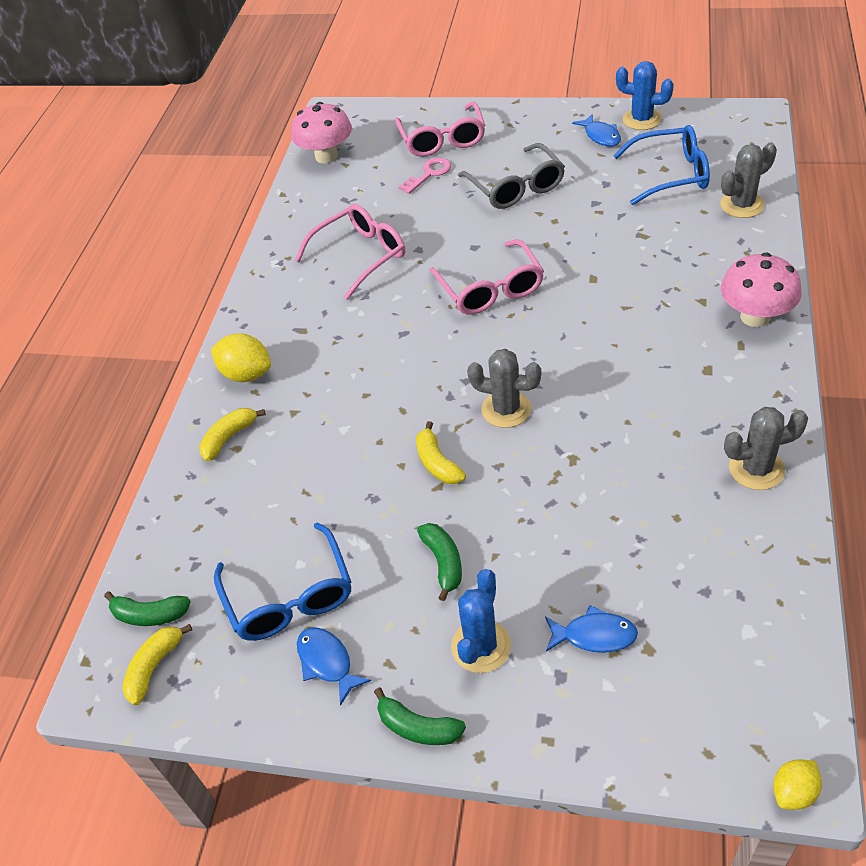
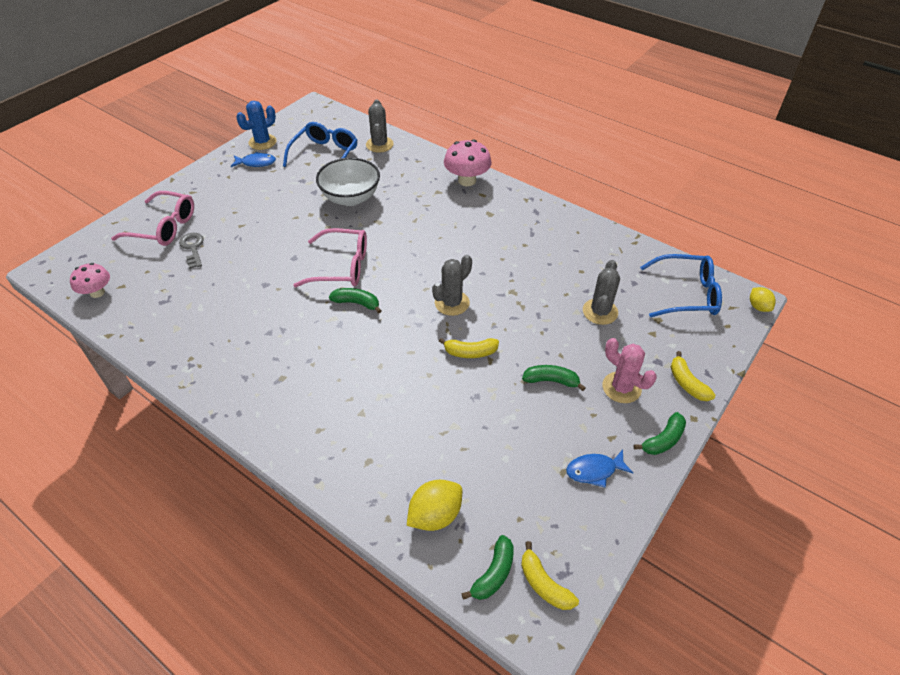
camera: 70 degrees left, 0 degrees up
yellow banana [199,408,266,461] -> yellow banana moved to [671,351,715,401]
yellow lemon [211,334,271,382] -> yellow lemon moved to [407,480,462,531]
blue glasses [214,522,351,641] -> blue glasses moved to [640,254,722,317]
pink mushroom [291,102,352,164] -> pink mushroom [70,263,110,298], size x0.66
pink glasses [295,204,405,300] -> none
pink key [399,157,451,194] -> grey key [179,233,204,269]
blue cactus [451,569,511,673] -> pink cactus [602,338,657,403]
grey glasses [458,143,565,209] -> none
blue fish [545,605,638,653] -> none
grey cactus [724,407,808,490] -> grey cactus moved to [583,260,620,325]
none -> white bowl [316,158,380,206]
none -> green banana [329,288,382,313]

